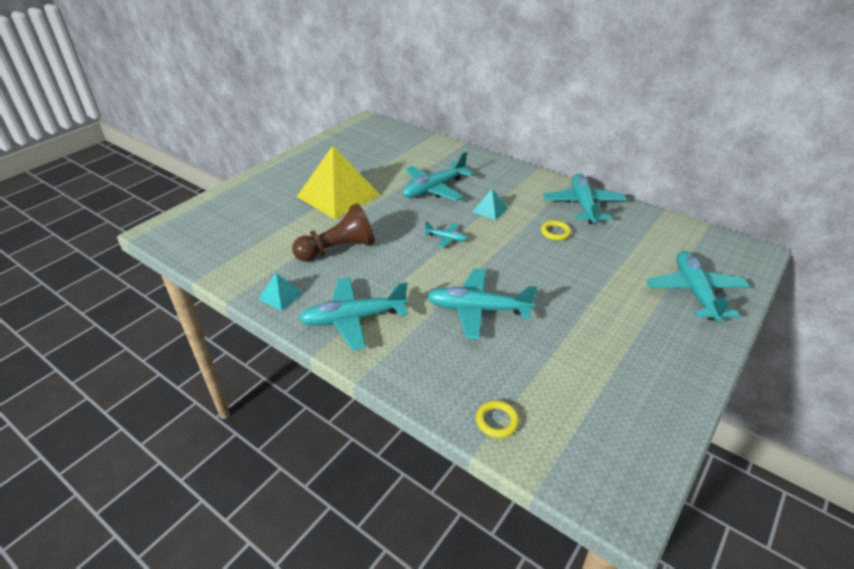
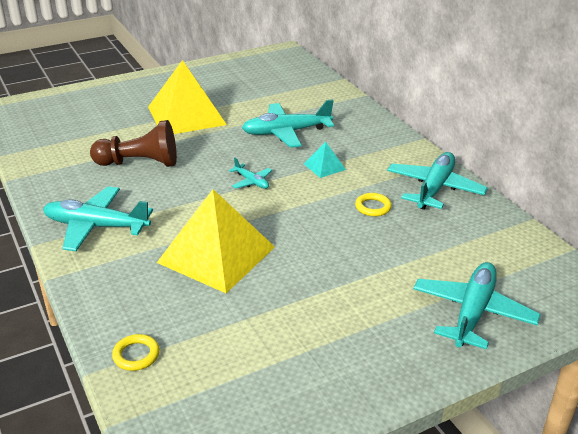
camera: 25 degrees right, 5 degrees down
turquoise pyramid [258,273,304,311] -> none
turquoise plane [427,269,537,340] -> yellow pyramid [157,189,275,293]

